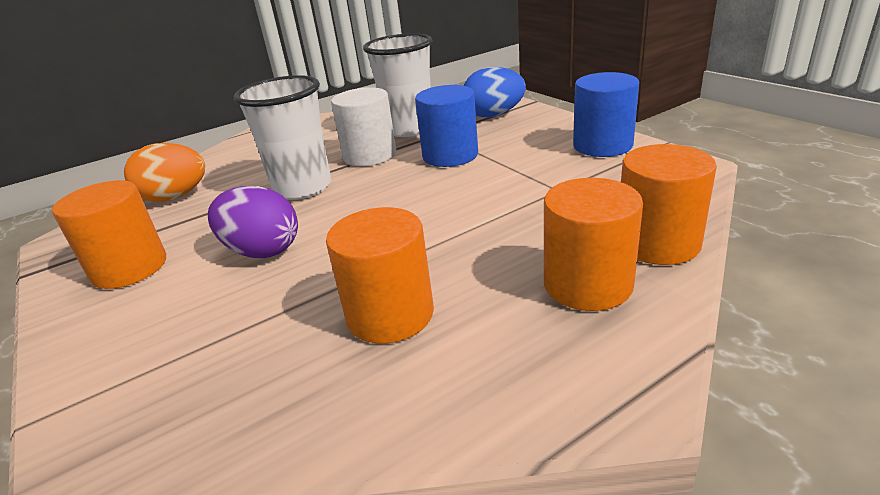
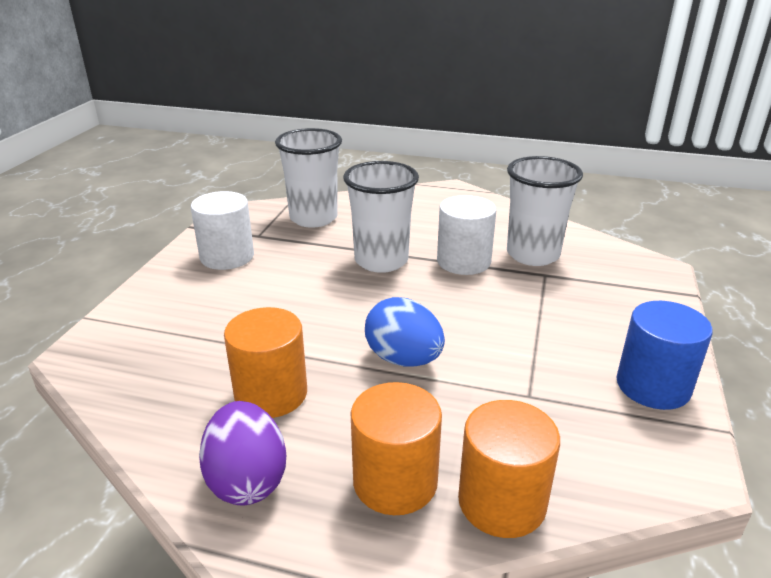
camera: 45 degrees right, 0 degrees up
orange cylinder [52,180,166,289] -> white cylinder [191,191,254,270]
orange egg [124,143,205,202] -> white cup [275,128,342,228]
purple egg [208,186,298,258] -> purple egg moved to [199,401,286,505]
blue cylinder [415,85,478,167] -> none
blue egg [464,67,526,117] -> blue egg moved to [365,297,445,367]

